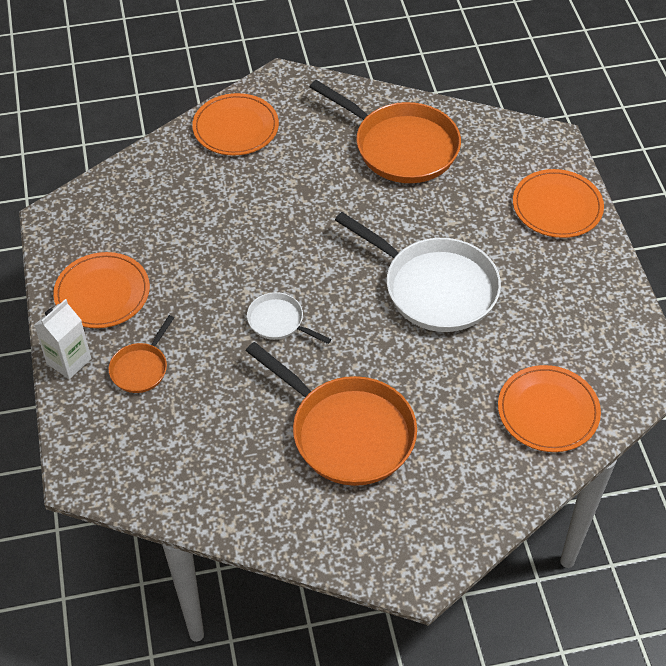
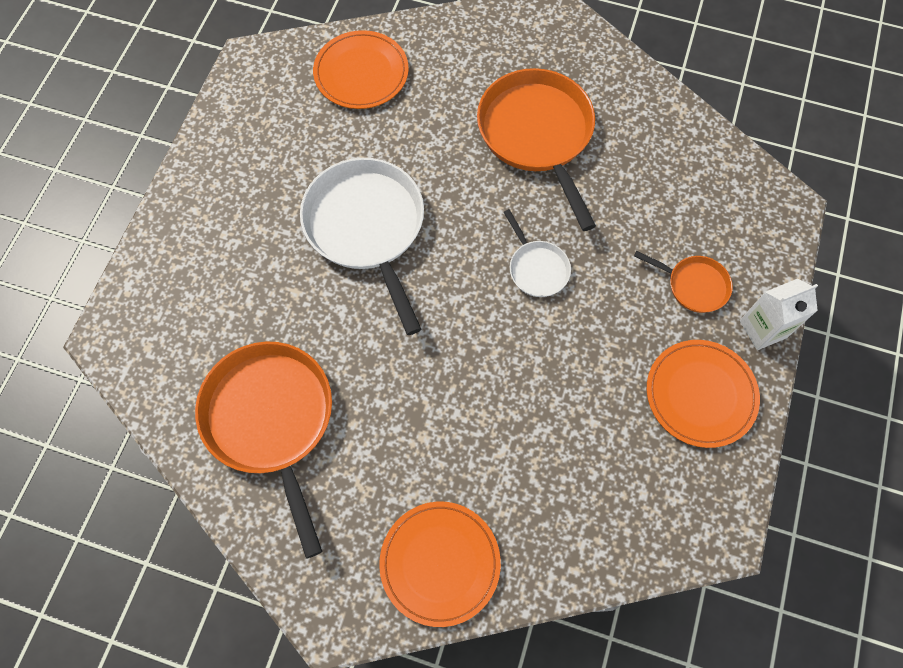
camera: 150 degrees left, 15 degrees up
orange pan [109,315,174,393] -> orange pan turned 60 degrees clockwise [634,251,733,313]
orange plate [513,169,604,238] -> none

